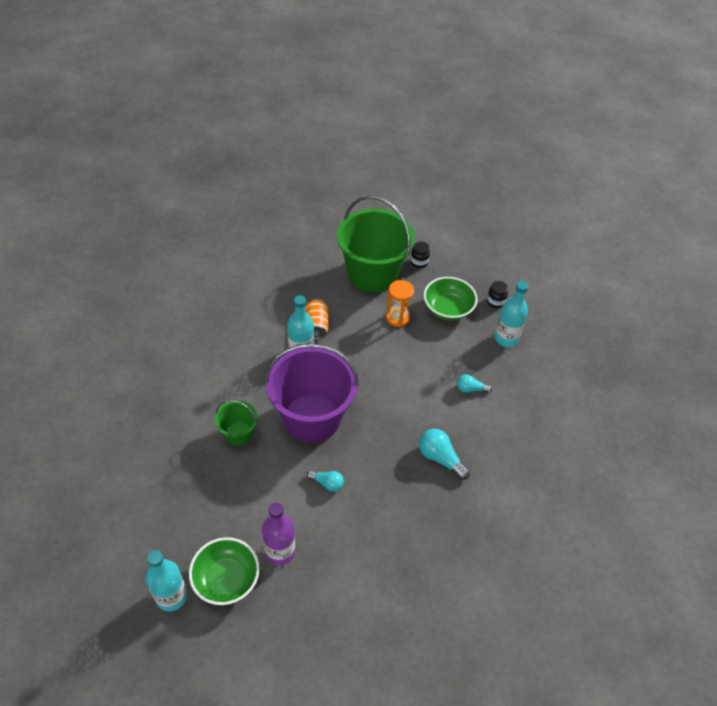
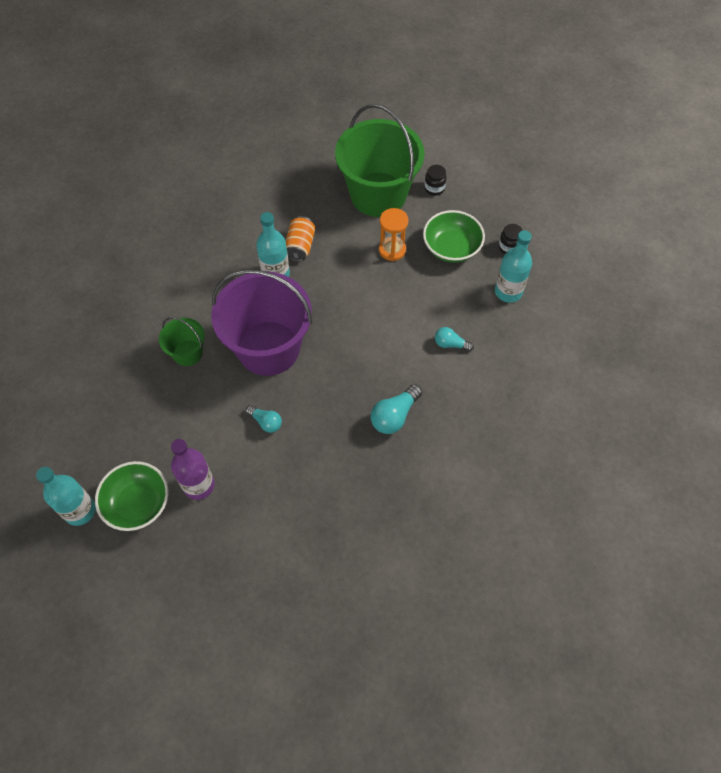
camera: 15 degrees right, 10 degrees up
turquoise light bulb [419,429,470,480] -> turquoise light bulb turned 105 degrees counterclockwise [371,384,422,434]

